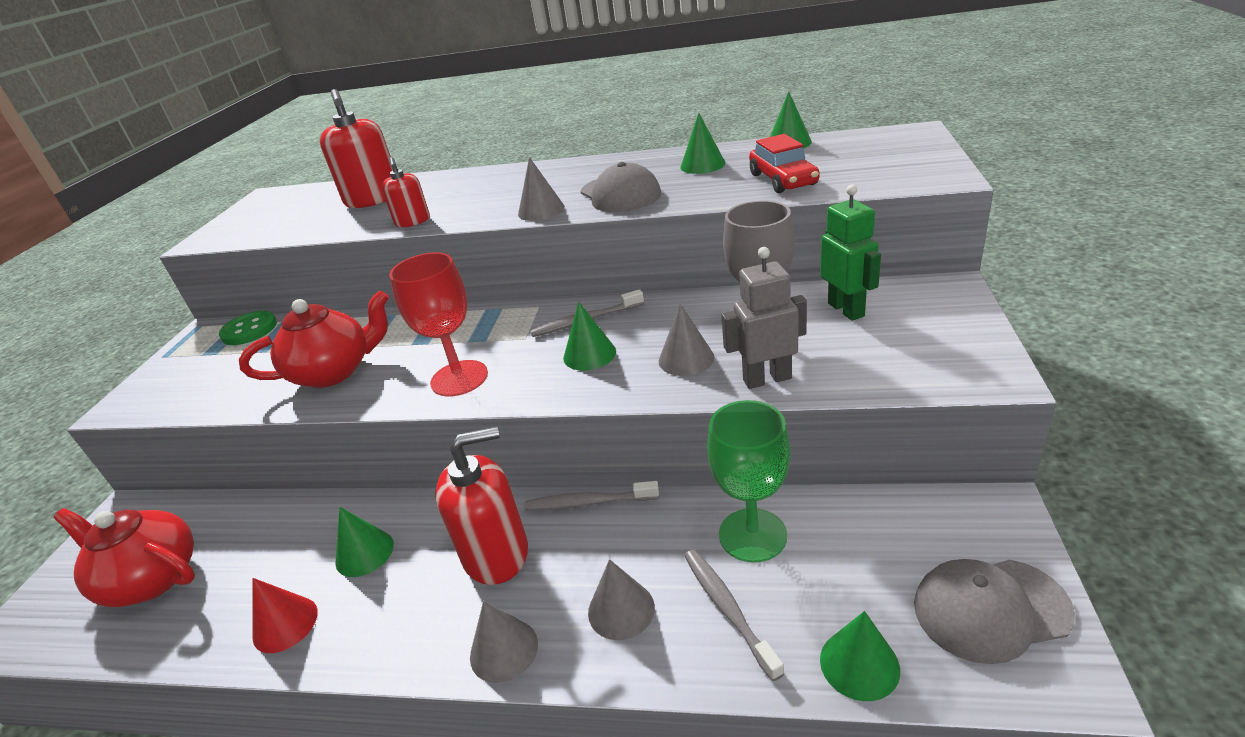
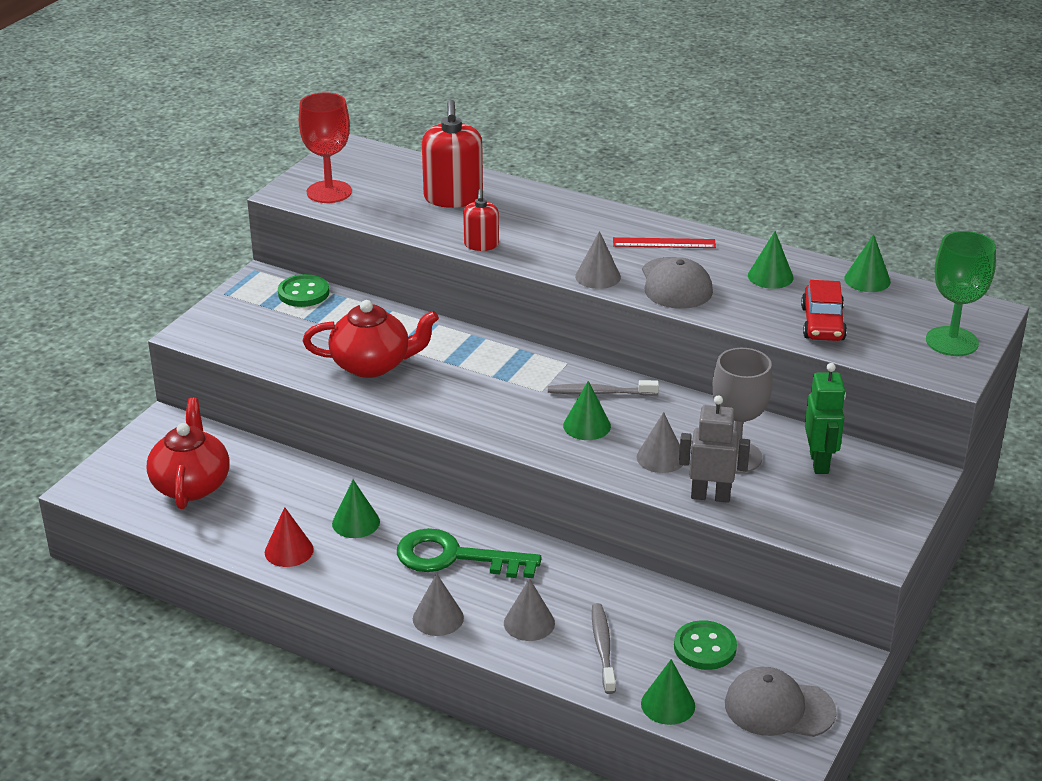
camera: 15 degrees right, 0 degrees up
red teapot [54,508,195,607] -> red teapot turned 45 degrees clockwise [147,398,229,509]
red goblet [389,252,488,397] -> red goblet moved to [299,92,352,203]
red soap dispenser [435,426,528,585] -> green key [397,528,542,578]
grey toothbrush [524,481,659,511] -> none
green goblet [707,400,790,563] -> green goblet moved to [926,231,996,356]
none -> red ruler [613,237,716,248]
none -> green button [674,620,737,670]

